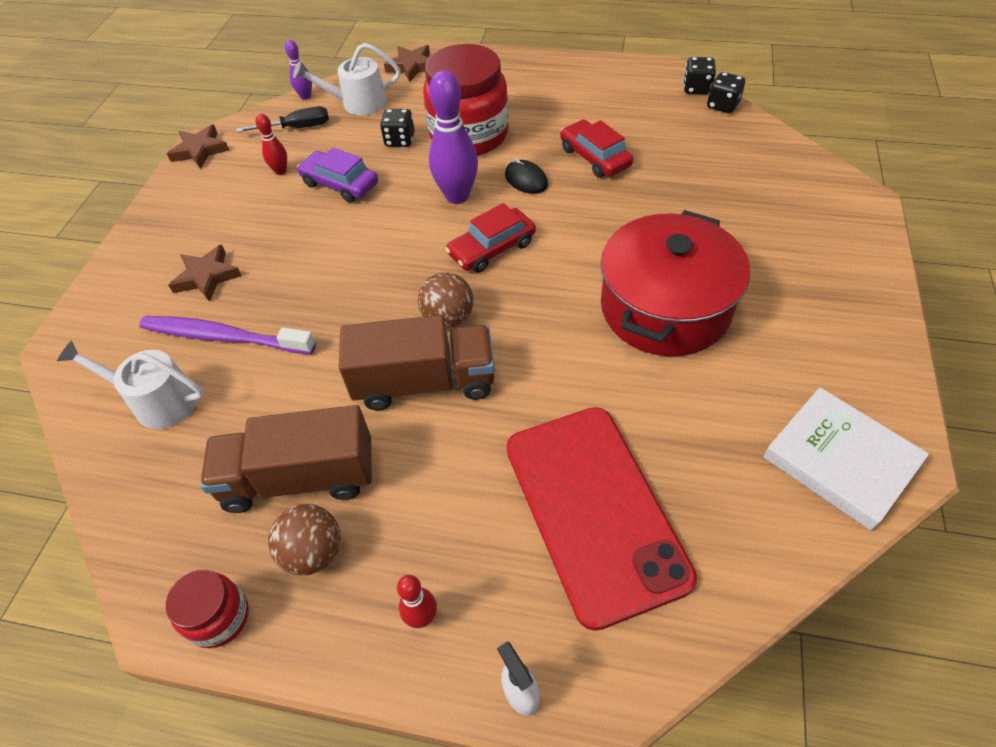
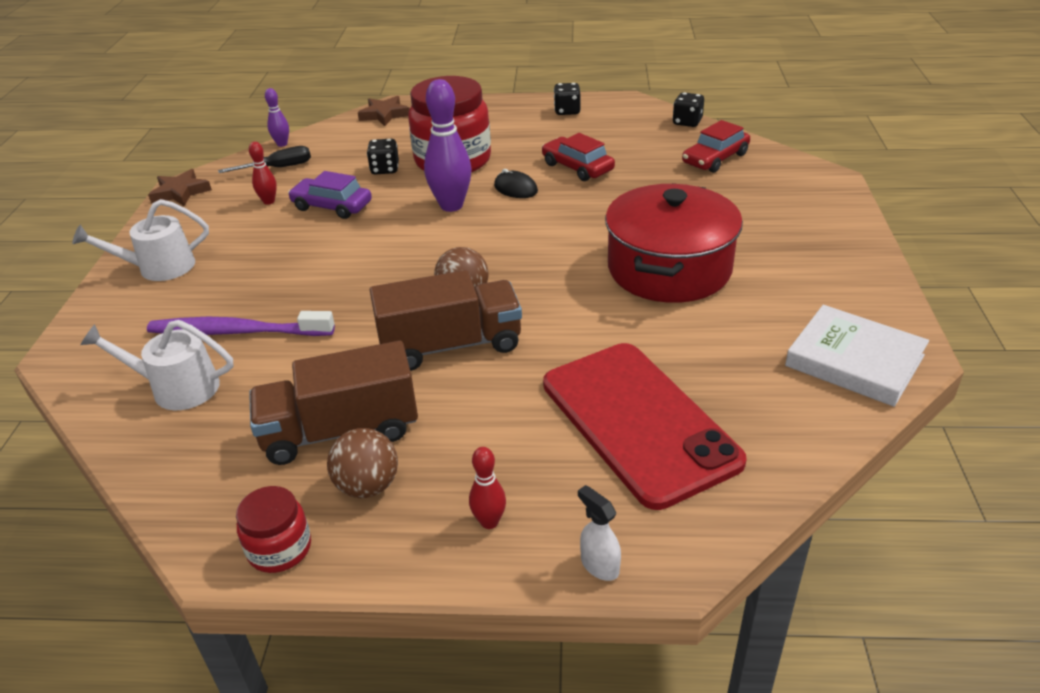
camera: 10 degrees left, 15 degrees down
brown star [168,244,242,302] -> none
white watering can [293,43,401,115] -> white watering can moved to [72,199,209,281]
red car [445,203,536,273] -> red car moved to [682,120,750,173]
black dice [684,57,716,95] -> black dice moved to [554,83,581,115]

